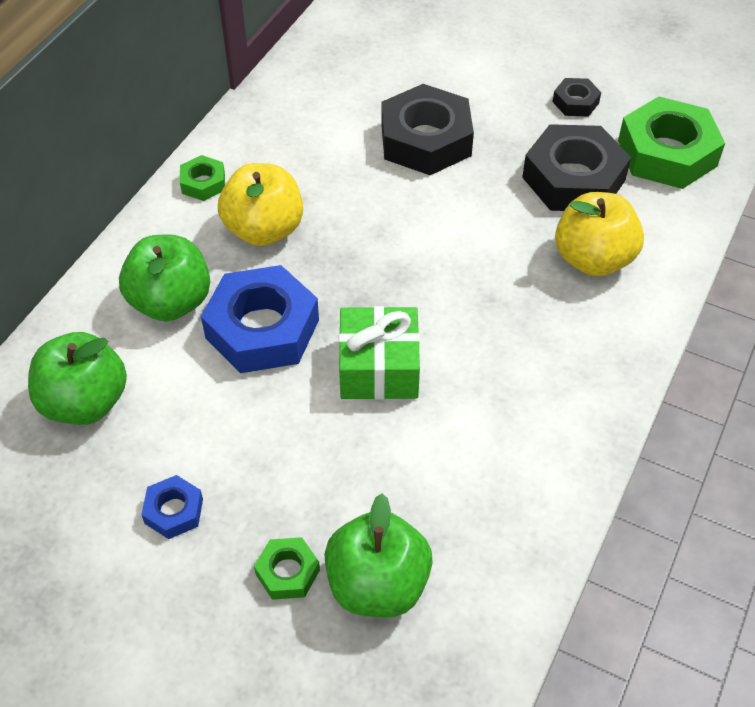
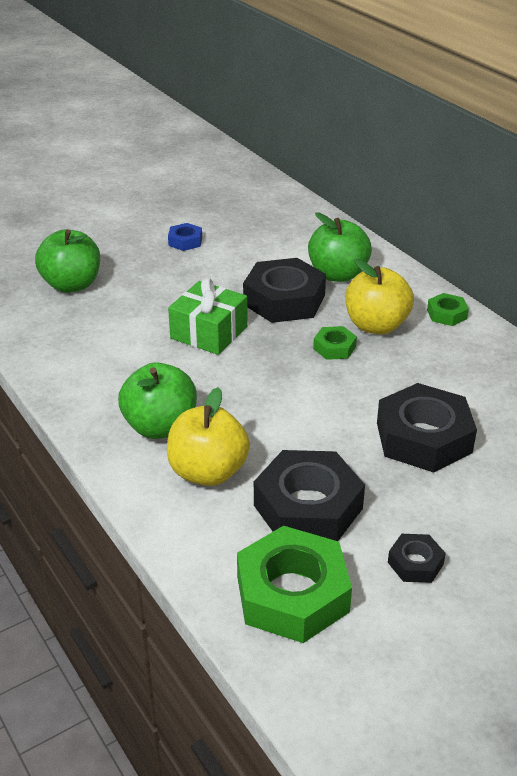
camera: 120 degrees right, 15 degrees down
green apple [28,332,127,425] -> green apple moved to [118,362,197,439]
blue nut [201,265,319,373] -> black nut [243,258,326,323]
green nut [254,537,320,600] -> green nut moved to [313,326,357,360]

